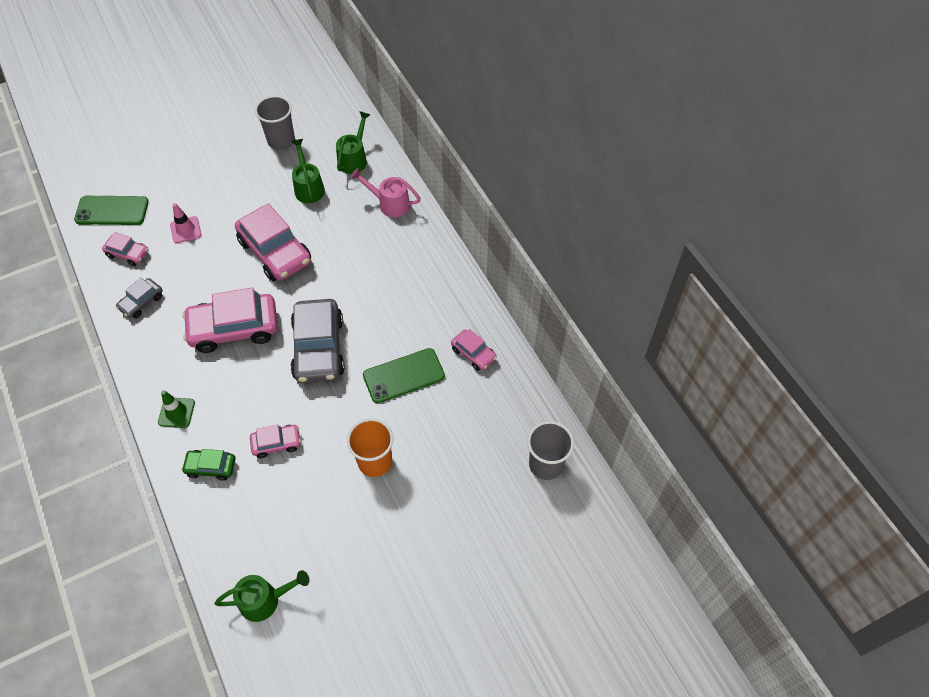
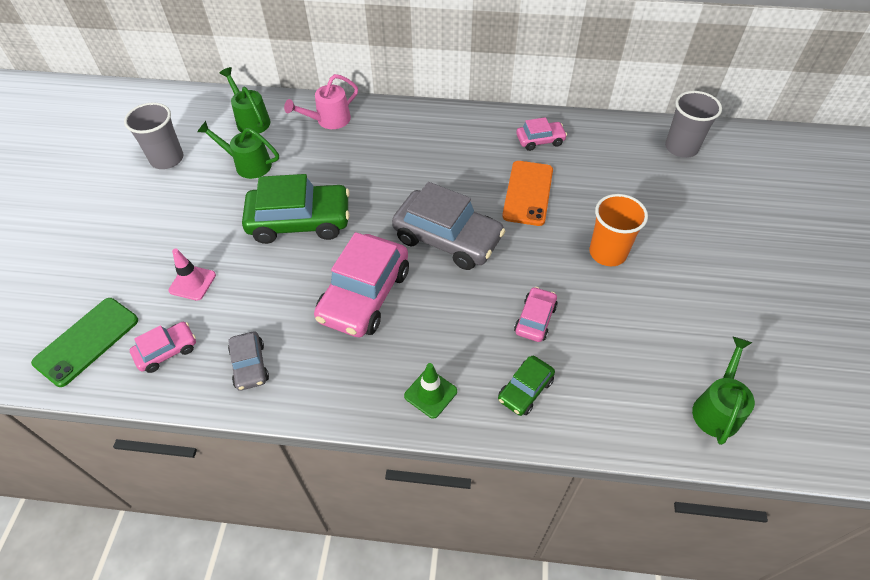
camera: 55 degrees left, 5 degrees down
pink car [235,203,311,281] -> green car [242,174,350,244]
green phone [363,348,445,403] -> orange phone [502,161,553,226]

